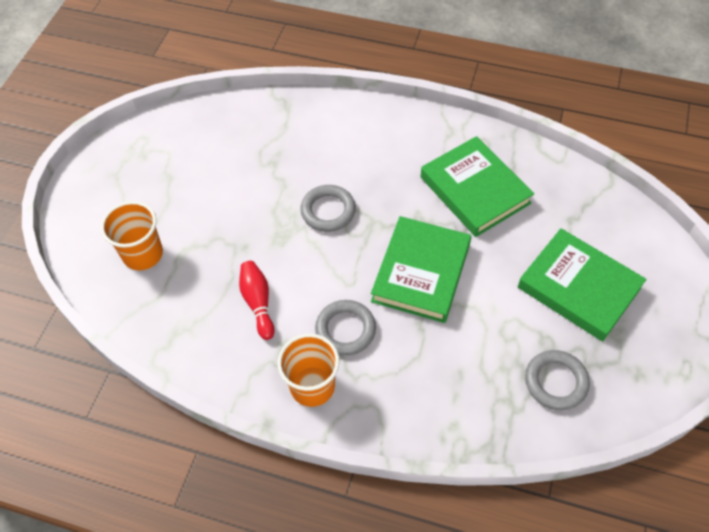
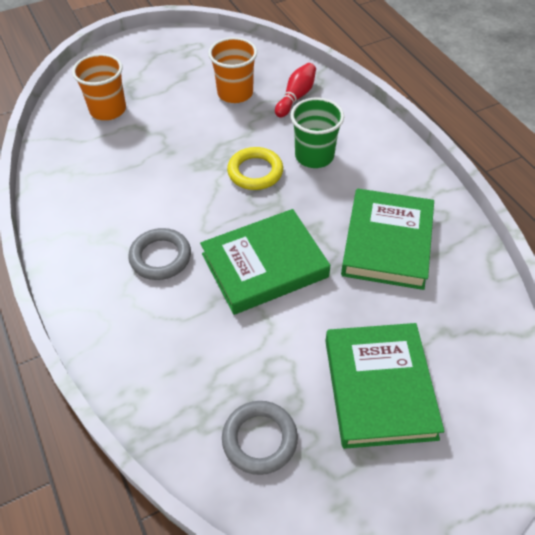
camera: 45 degrees right, 5 degrees down
red bowling pin [239,261,275,340] -> red bowling pin moved to [275,63,316,118]
orange cup [278,334,340,407] -> orange cup moved to [208,37,257,103]
grey ring [300,185,356,232] -> yellow ring [227,147,283,190]
none -> green cup [290,98,344,168]

